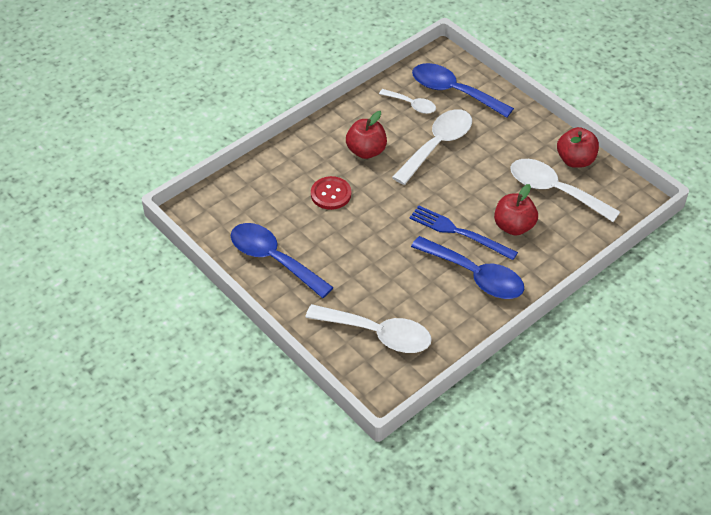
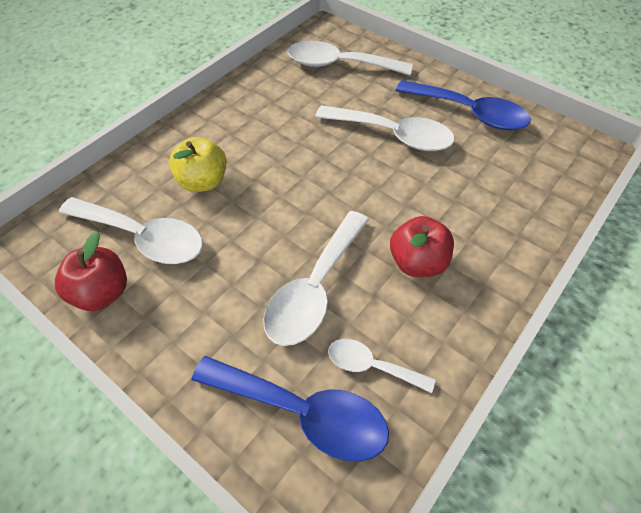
camera: 170 degrees right, 5 degrees up
red button [311,176,351,210] -> none
blue fork [409,206,518,260] -> none
blue spoon [411,236,524,299] -> none
red apple [494,184,538,236] -> yellow apple [169,137,227,192]
none -> white spoon [315,105,455,151]

